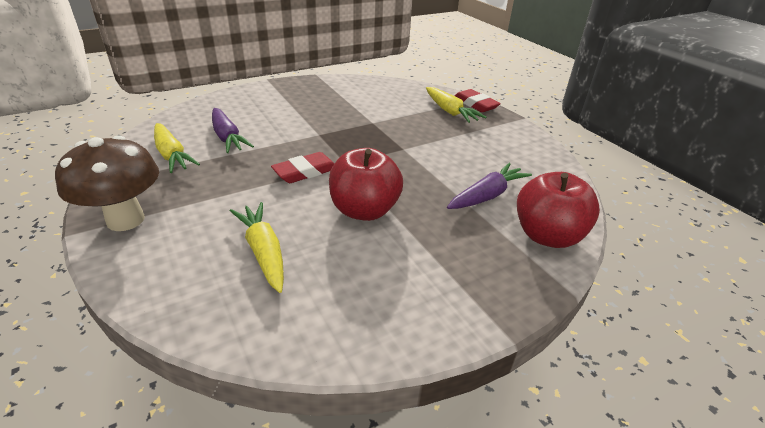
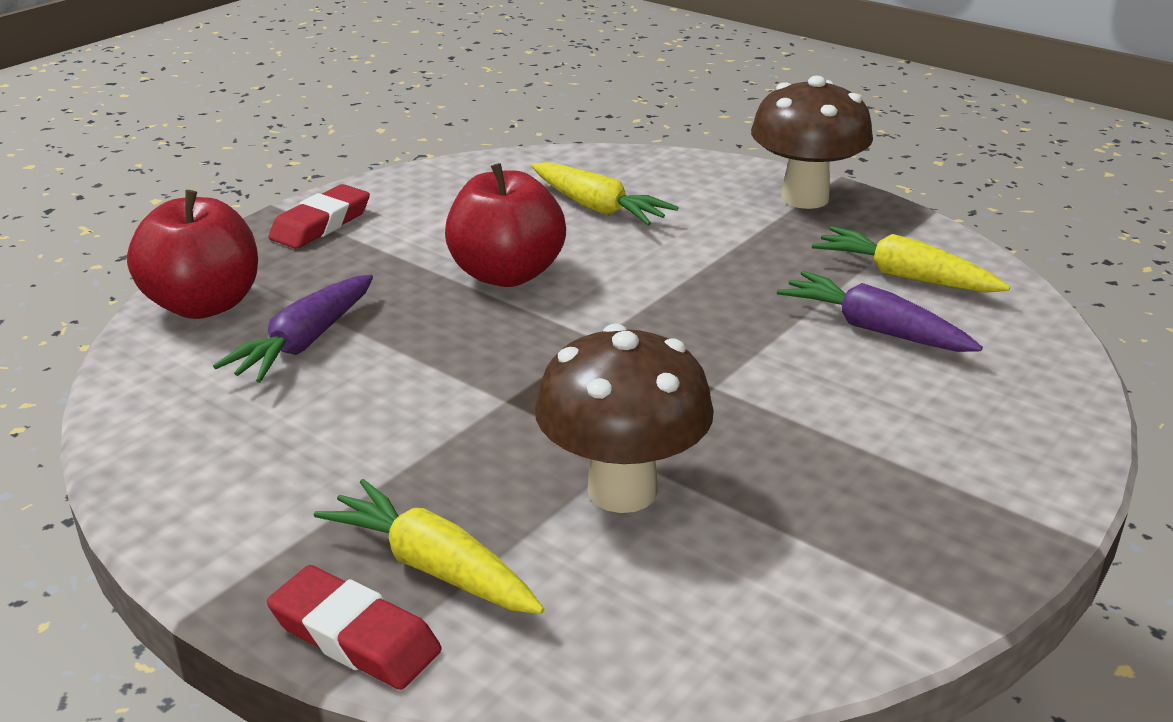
camera: 160 degrees right, 5 degrees down
red eraser [271,152,335,183] -> red eraser moved to [269,184,370,249]
none -> brown mushroom [535,323,714,513]

